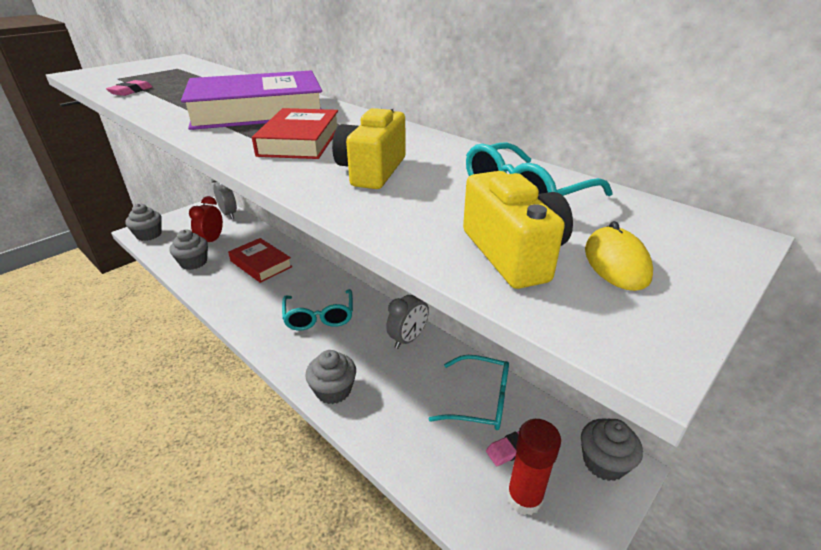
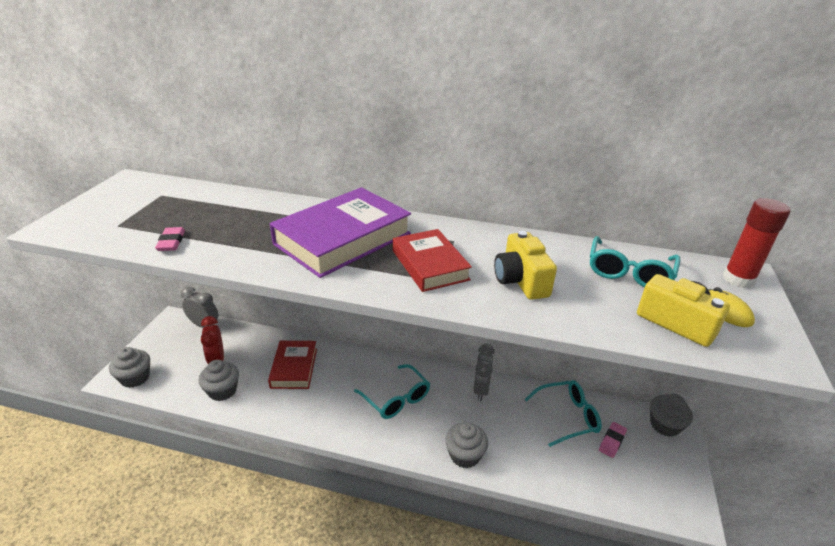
camera: 30 degrees left, 0 degrees up
red book [228,238,292,283] -> red book turned 75 degrees clockwise [268,341,317,389]
red glue stick [507,419,561,515] -> red glue stick moved to [723,198,791,288]

